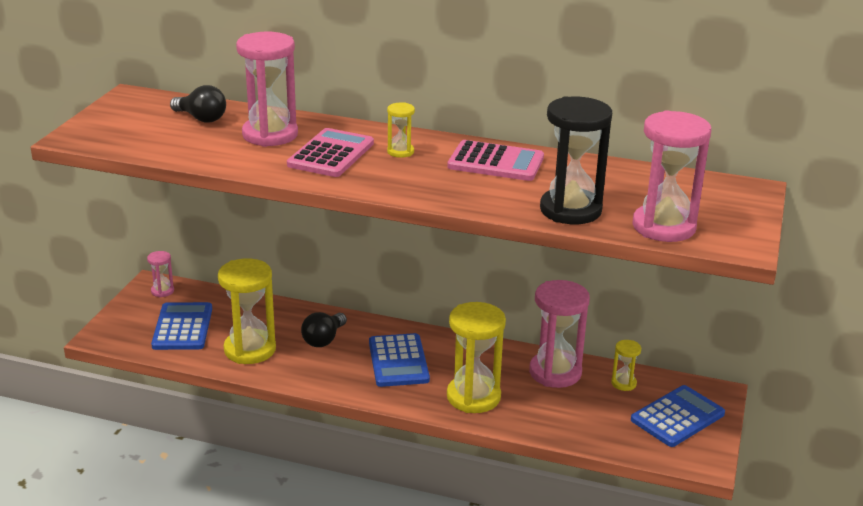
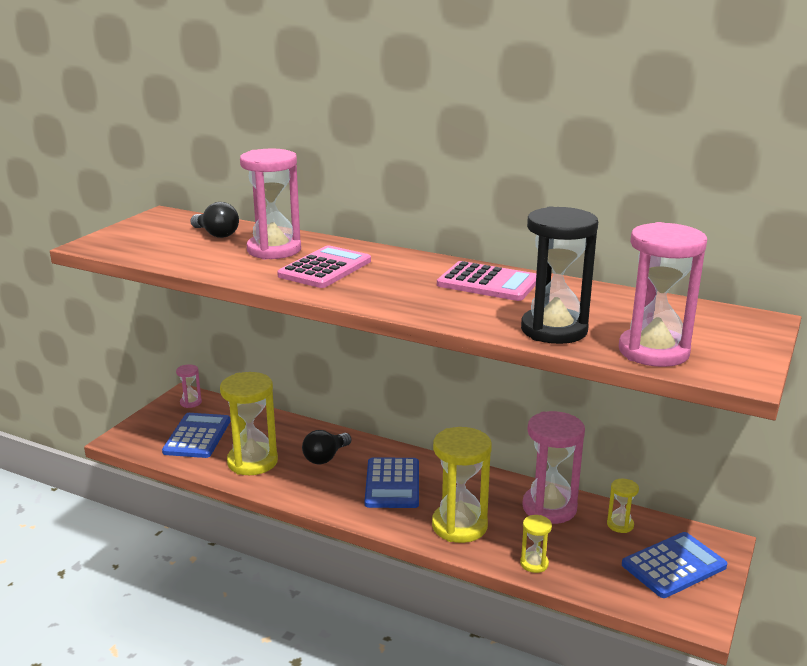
camera: 10 degrees right, 5 degrees down
yellow hourglass [387,102,415,158] -> yellow hourglass moved to [520,515,552,573]

